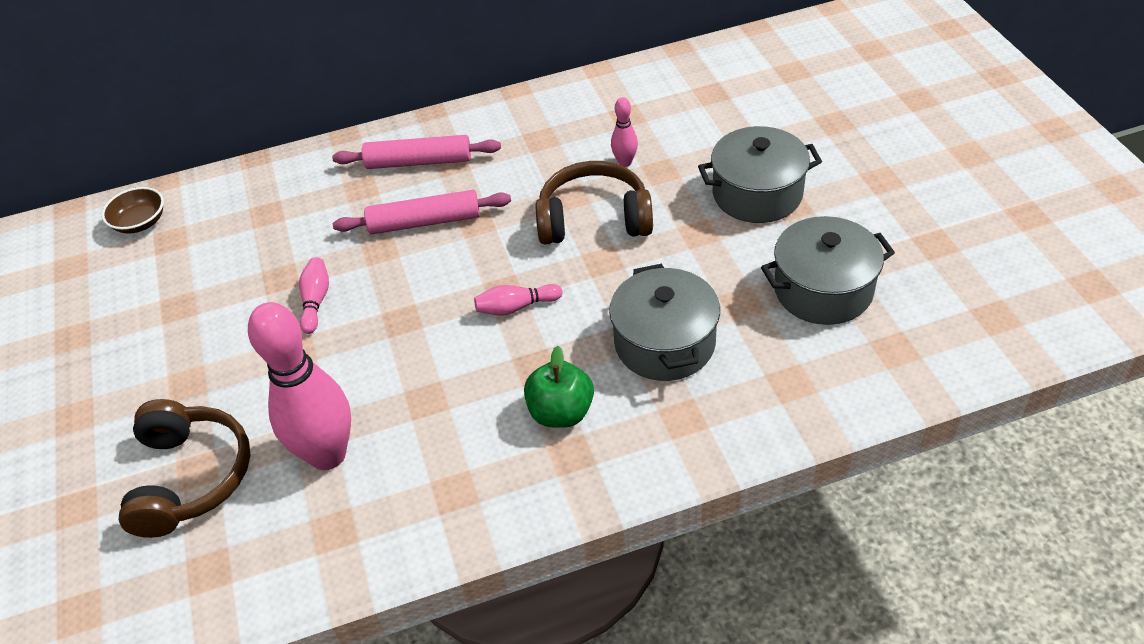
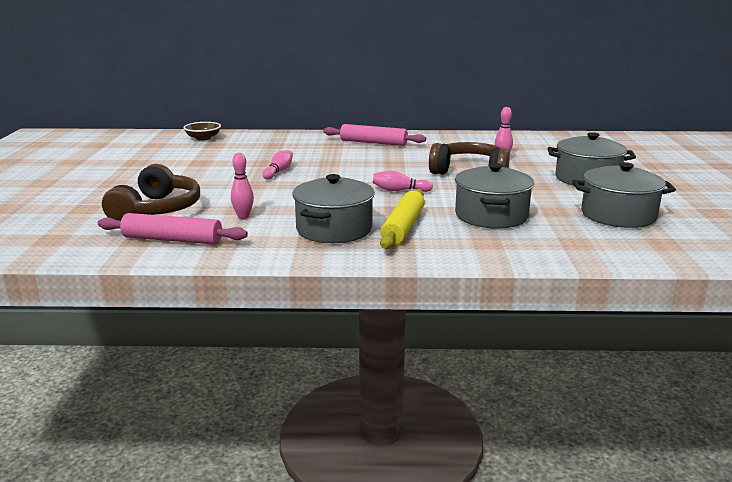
camera: 15 degrees right, 25 degrees down
pink bowling pin [248,302,351,470] -> pink bowling pin [231,153,254,219], size x0.45
pink rolling pin [333,190,511,234] -> pink rolling pin moved to [98,213,248,245]
green apple [524,346,594,428] -> yellow rolling pin [380,189,425,249]
none -> grey pot [292,174,375,243]

